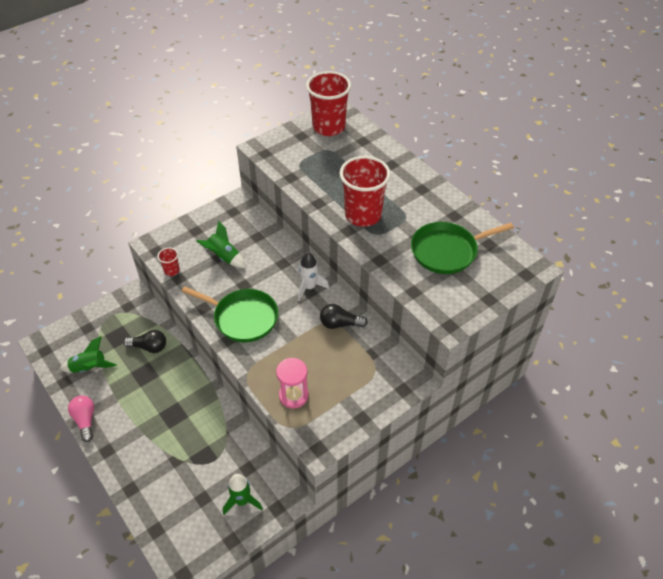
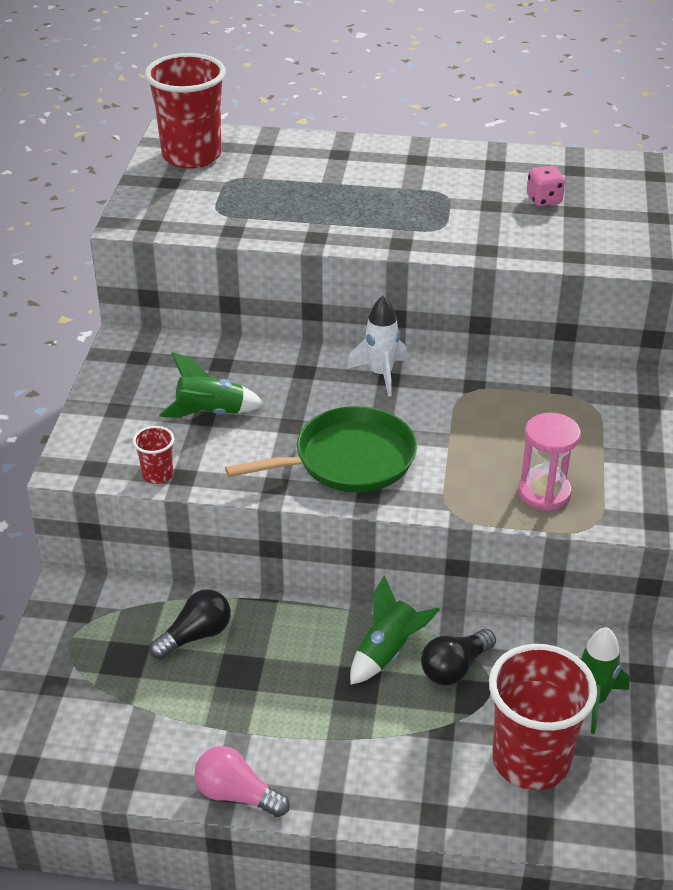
camera: 45 degrees left, 10 degrees down
green rocket [60,336,117,373] -> green rocket moved to [350,575,440,685]
black light bulb [320,304,368,329] -> black light bulb moved to [421,629,496,685]
red cup [340,156,391,227] -> red cup moved to [489,644,597,790]
green pan [411,222,514,274] -> pink dice [527,166,565,206]

